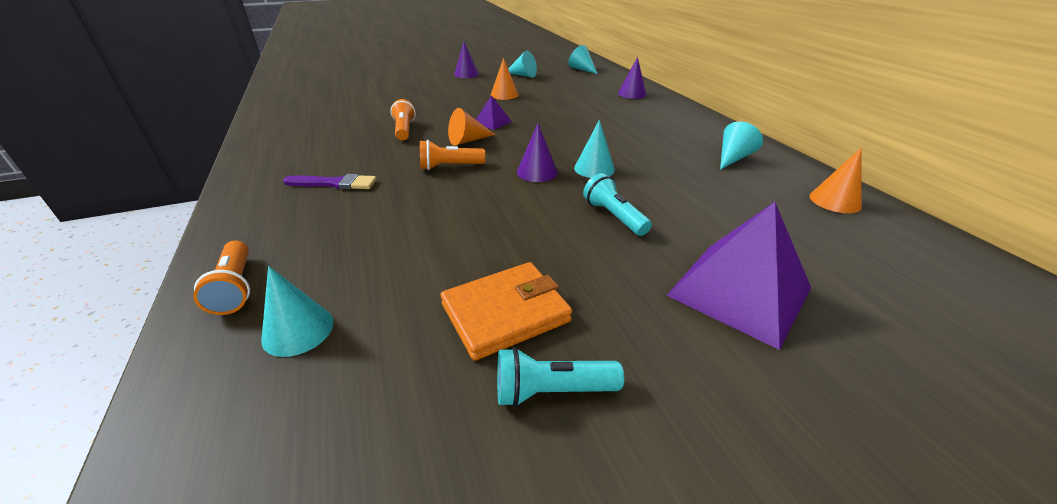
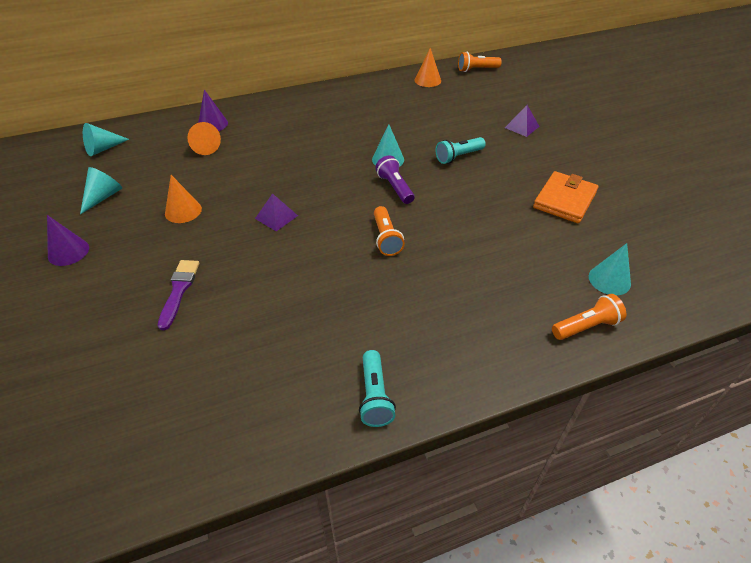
camera: 90 degrees left, 10 degrees up
purple brush [283,174,377,190] -> purple brush moved to [158,260,200,330]
orange flashlight [390,99,416,140] -> orange flashlight moved to [458,52,502,72]
orange wallet [440,262,572,361] -> orange wallet turned 60 degrees clockwise [533,171,598,223]
orange cone [448,108,496,146] -> orange cone moved to [187,122,221,155]
turquoise flashlight [497,347,624,407] -> turquoise flashlight moved to [359,350,396,427]
purple cone [517,123,558,182] -> purple flashlight [375,155,414,204]
purple pyramid [666,202,811,350] -> purple pyramid [505,105,540,137], size x0.48
turquoise cone [720,121,763,170] -> none

